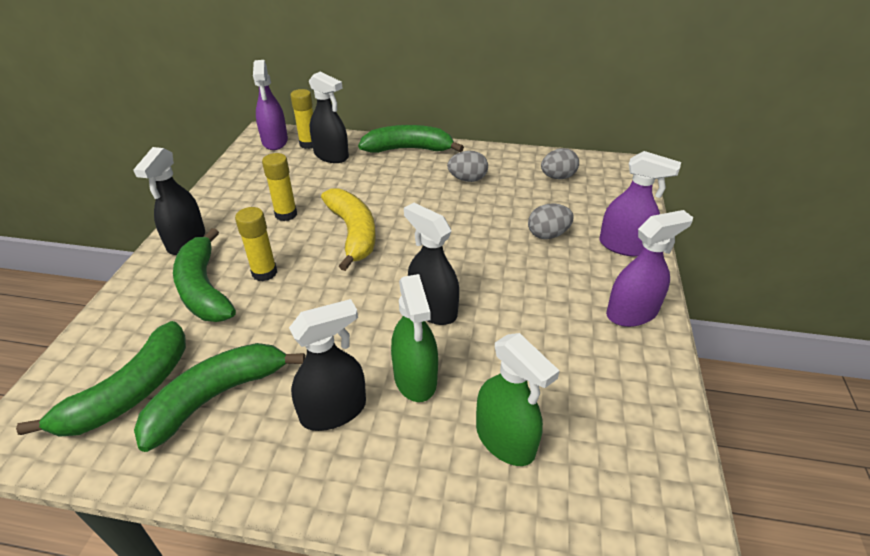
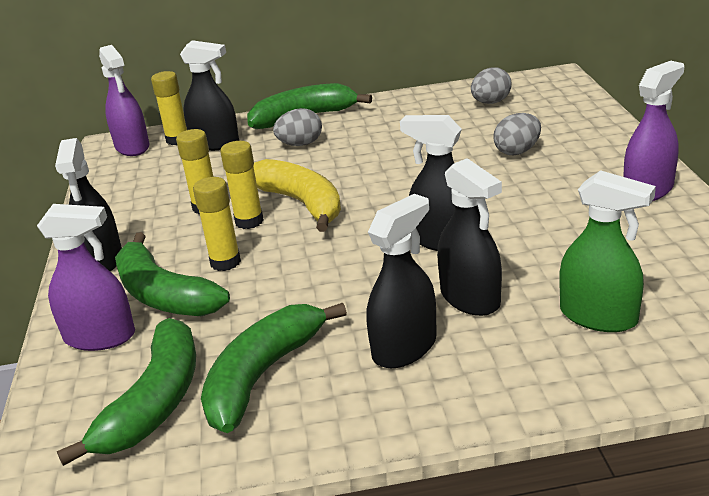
camera: 15 degrees left, 10 degrees down
green spray bottle [391,274,438,402] -> black spray bottle [437,158,502,316]
grey egg [447,151,488,182] -> grey egg moved to [273,108,322,146]
purple spray bottle [599,151,681,257] -> purple spray bottle moved to [37,204,135,351]
none -> yellow glue stick [220,141,264,229]

